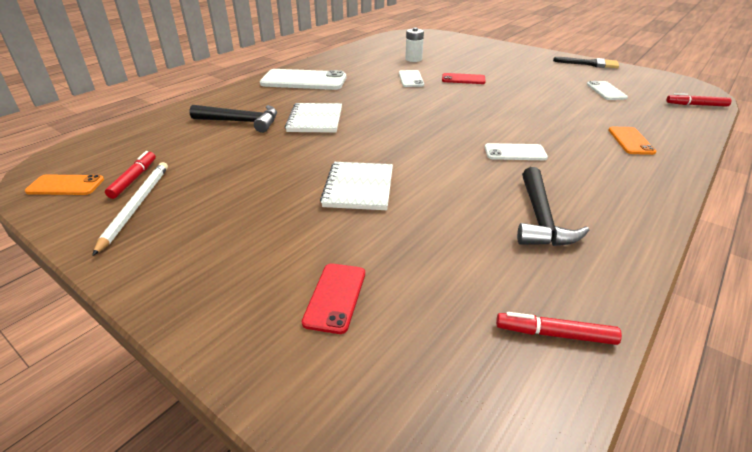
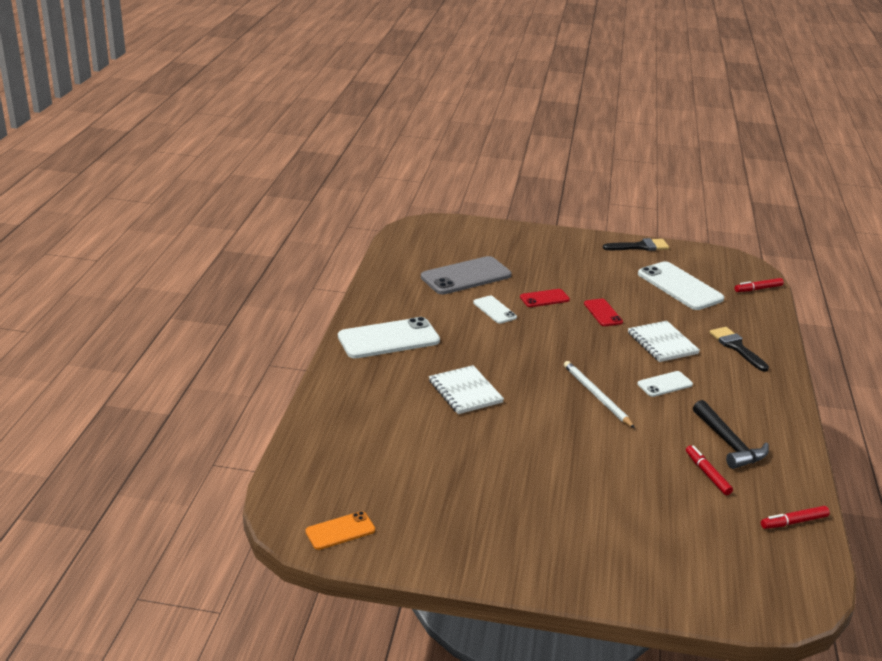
camera: 30 degrees left, 5 degrees down
white pencil [92,162,168,256] -> white pencil moved to [564,361,635,428]
red marker [105,151,156,199] -> red marker moved to [686,445,733,495]
black hammer [189,105,277,133] -> none
red phone [302,263,365,334] -> red phone moved to [584,299,623,326]
white notebook [320,162,393,210] -> white notebook moved to [628,321,700,362]
white battery [405,28,424,62] -> grey phone [421,256,511,294]
white phone [587,81,628,100] -> white phone [638,261,724,310], size x1.90
orange phone [608,127,656,155] -> black brush [710,327,769,372]

